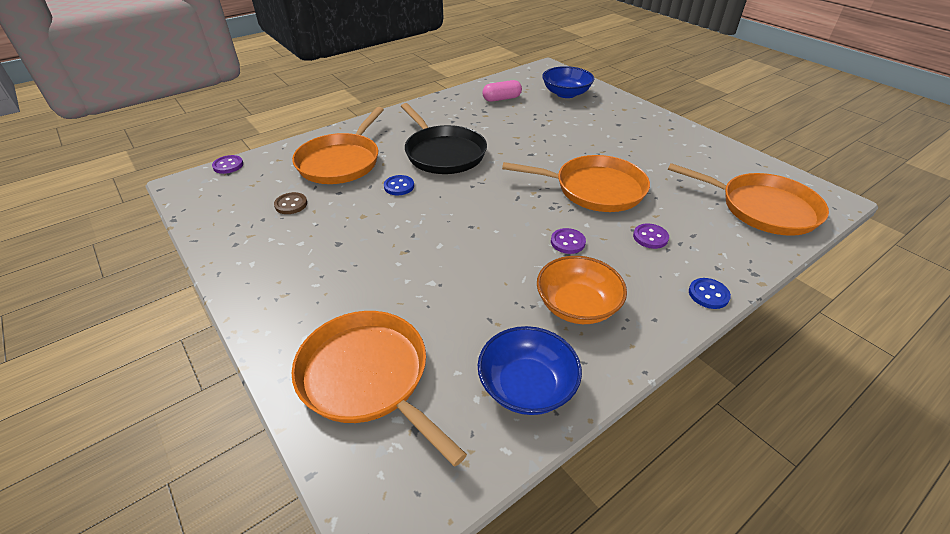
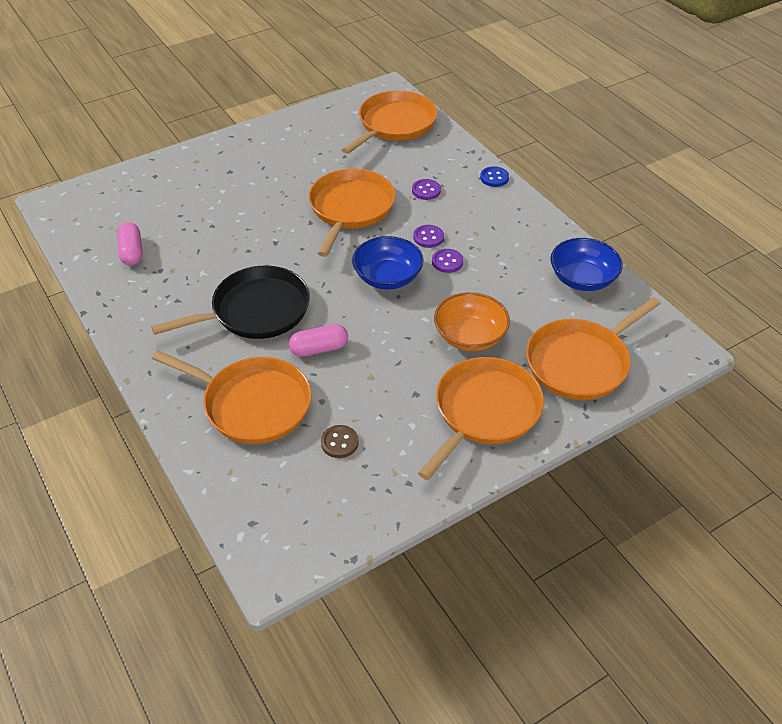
camera: 85 degrees left, 5 degrees up
purple button [212,155,243,174] -> purple button moved to [432,249,463,273]
blue button [384,175,414,195] -> pink capsule [289,324,348,357]
orange bowl [537,256,627,324] -> orange bowl moved to [434,292,510,351]
blue bowl [542,66,594,98] -> blue bowl moved to [352,236,424,290]
none -> orange pan [418,357,544,480]

